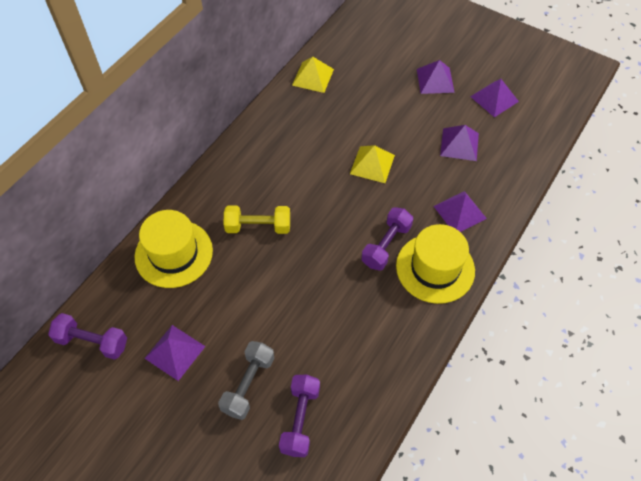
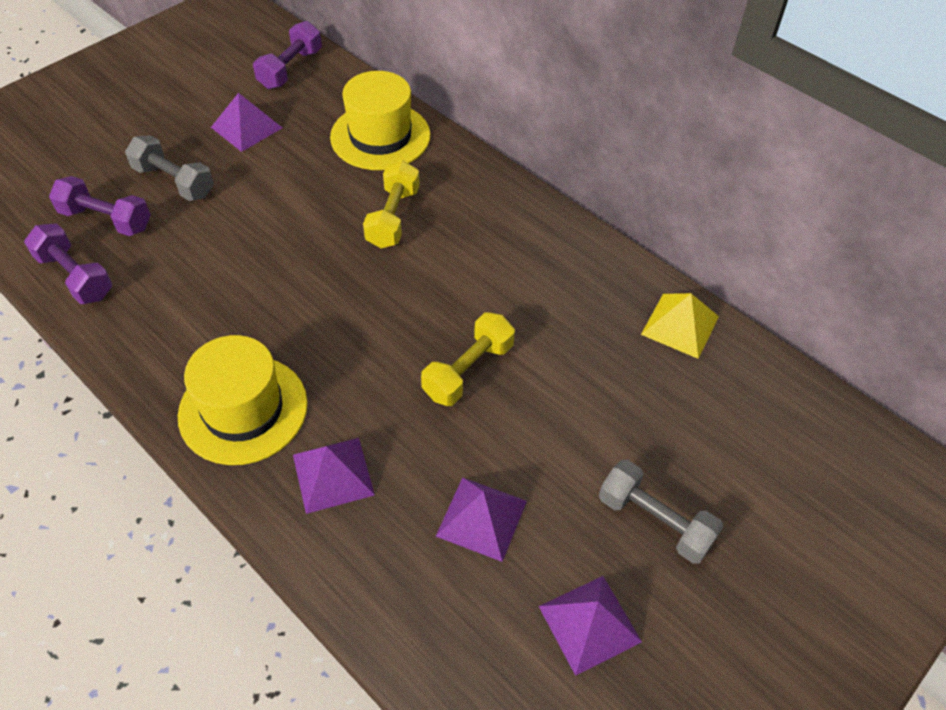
camera: 100 degrees right, 5 degrees down
yellow pyramid [350,145,395,183] -> yellow dumbbell [421,312,515,406]
purple dumbbell [361,207,413,271] -> purple dumbbell moved to [24,223,112,304]
purple pyramid [417,60,455,94] -> grey dumbbell [599,460,724,564]

